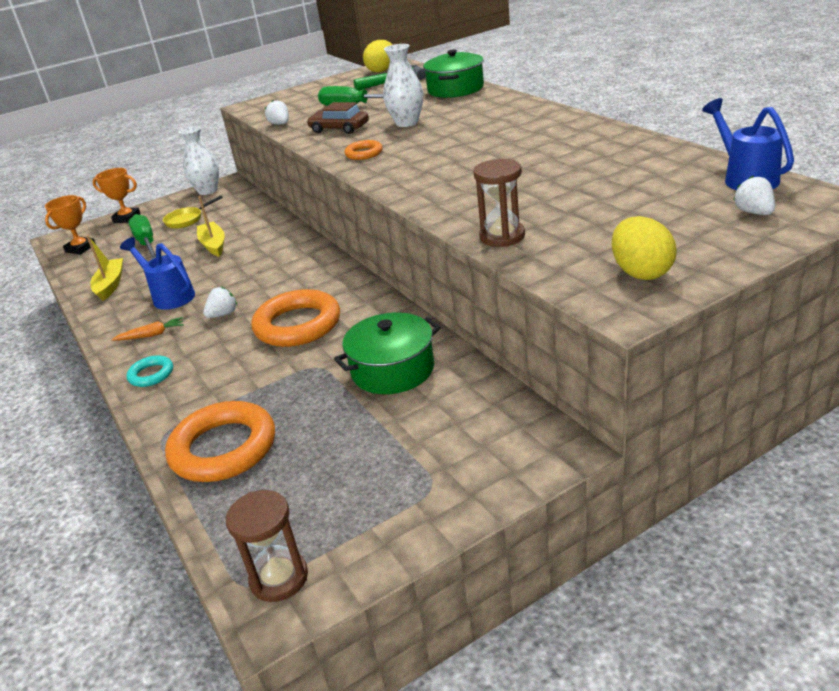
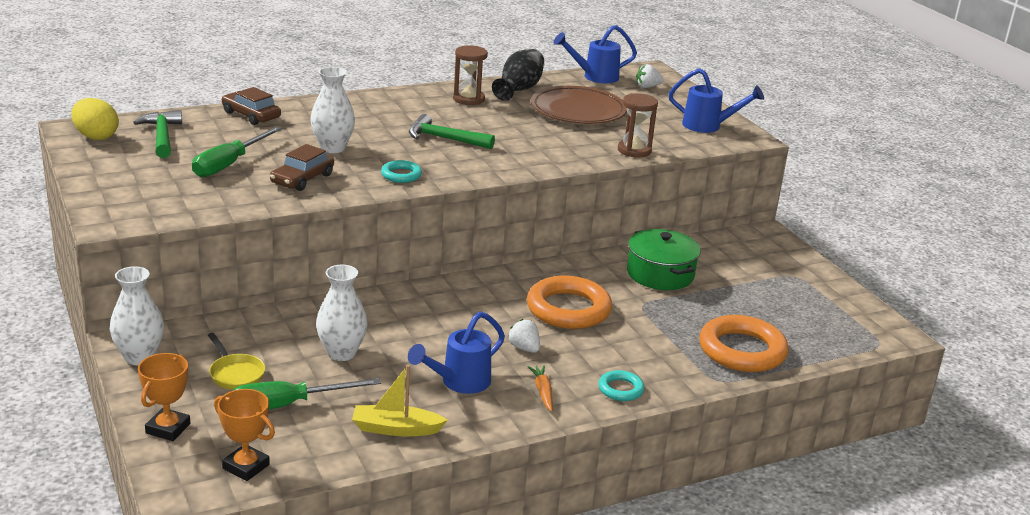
camera: 90 degrees left, 5 degrees down
yellow boat [197,196,225,257] -> white vase [316,265,368,361]
brown hourglass [226,490,308,602] -> brown hourglass moved to [453,45,488,105]
white strawberry [265,100,289,125] -> none
orange ring [344,140,383,160] -> turquoise ring [381,160,422,183]
green pot [423,50,484,98] -> brown car [222,87,281,125]
yellow egg [612,216,676,280] -> blue watering can [668,68,764,133]
none -> green hammer [409,114,495,149]
none -> black vase [492,49,544,101]
none -> brown plate [531,86,627,124]

